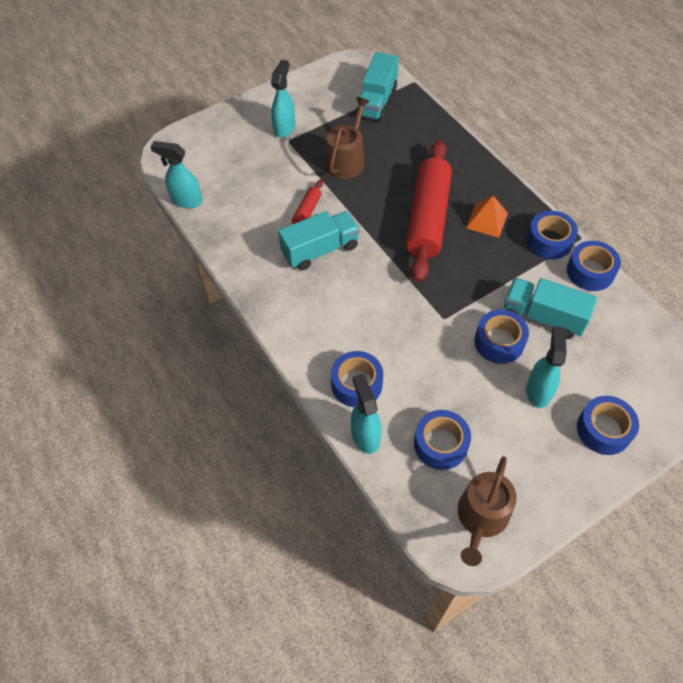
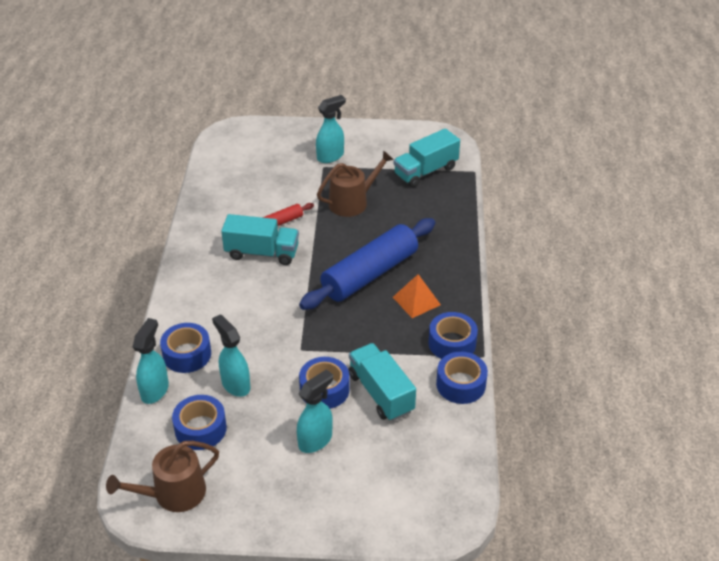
camera: 35 degrees right, 15 degrees down
turquoise spray bottle [150,141,202,208] -> turquoise spray bottle moved to [212,314,250,397]
red rolling pin [406,140,452,282] -> blue rolling pin [299,218,435,310]
blue tape [577,396,639,455] -> none

